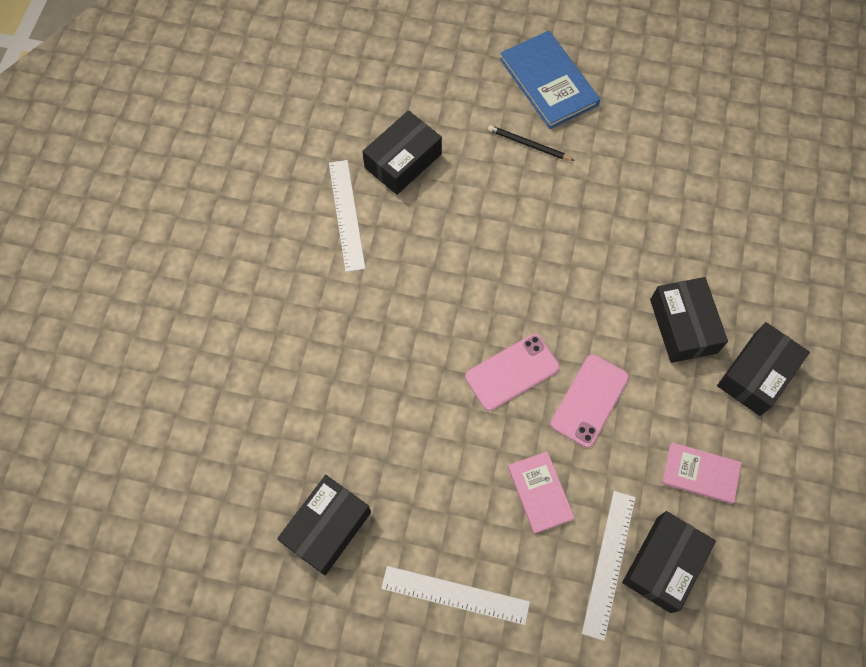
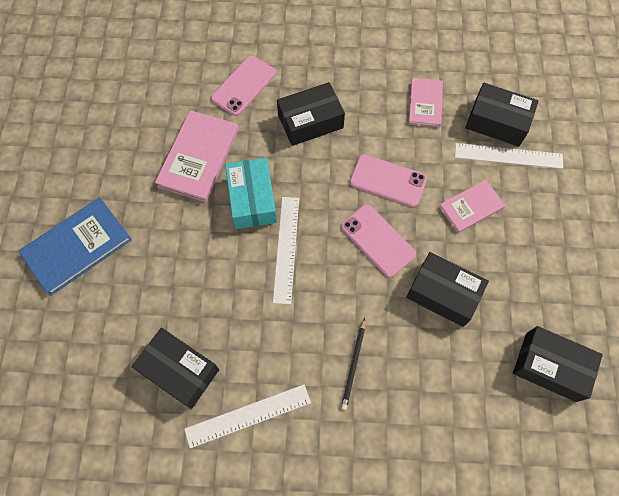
camera: 100 degrees left, 0 degrees up
white ruler [381,566,530,625] -> white ruler moved to [273,197,299,304]
black pencil [488,125,575,161] -> black pencil moved to [341,318,365,410]
black box [717,322,810,416] -> black box moved to [406,252,489,327]
none -> pink book [155,110,239,202]
none -> pink phone [211,56,276,116]
none -> turquoise box [225,158,277,229]

